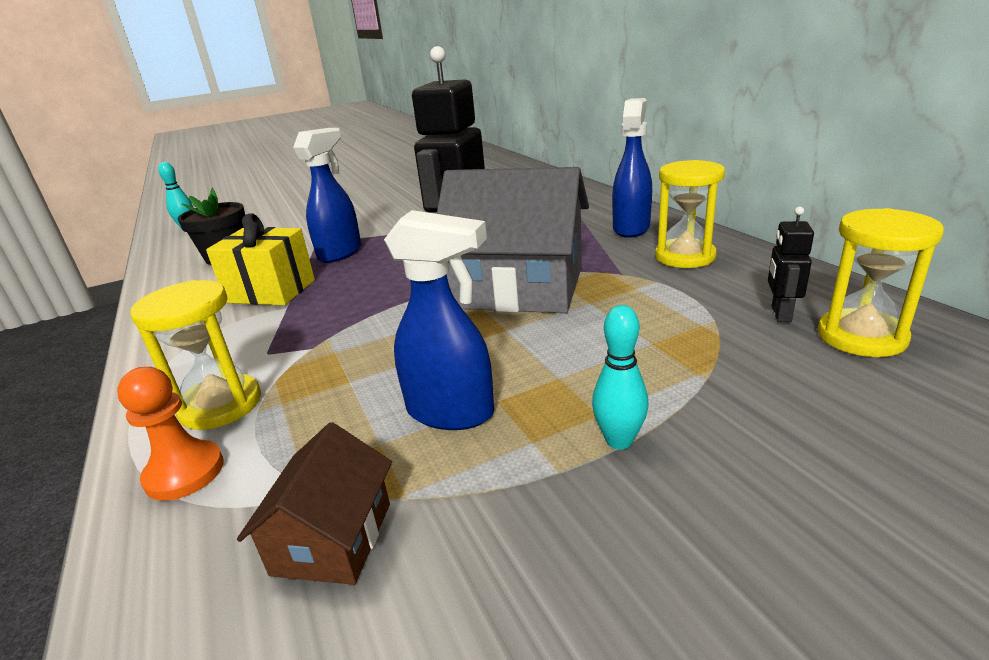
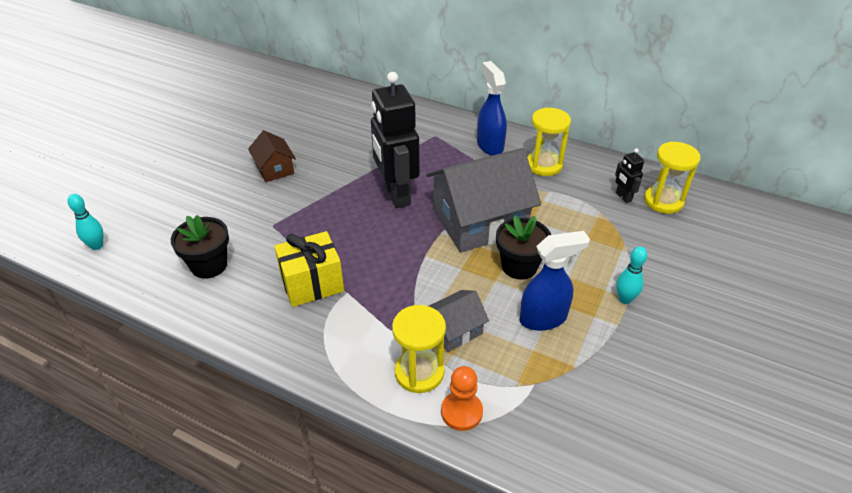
camera: 40 degrees left, 15 degrees up
brown house [237,422,392,585] -> brown house moved to [248,131,296,182]
blue spray bottle [293,128,361,263] -> none
none -> grey house [429,290,489,352]
none -> black flower pot [496,215,551,280]

